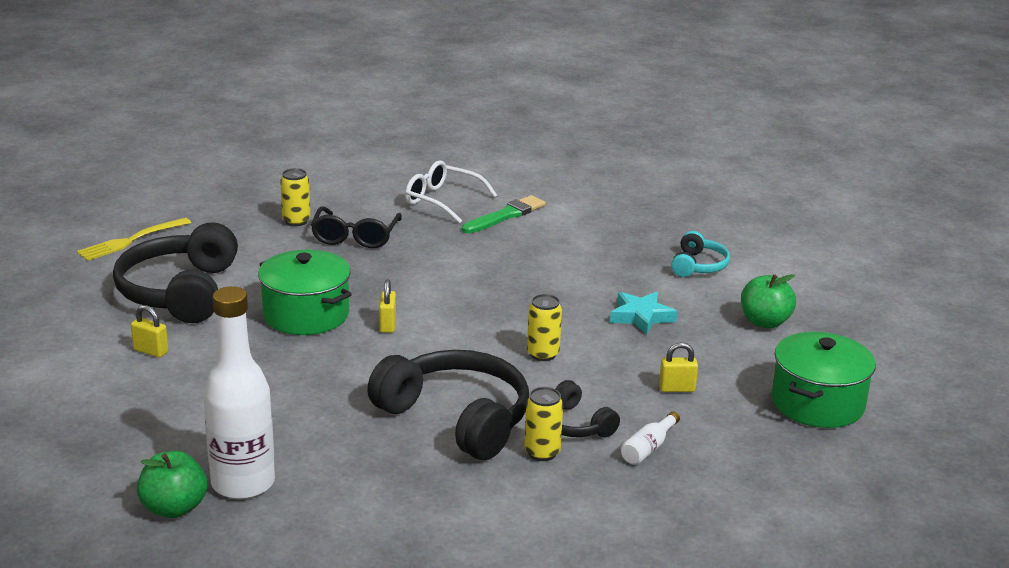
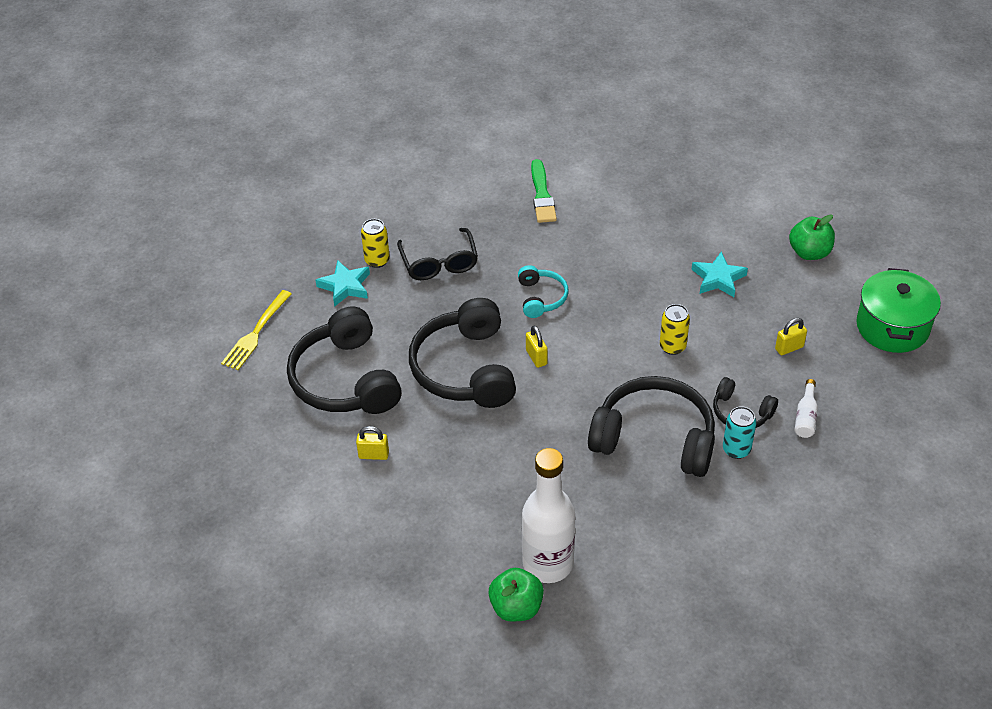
camera: 20 degrees left, 20 degrees up
green pot [258,250,352,335] -> black headphones [409,298,516,408]
white glasses [405,160,498,223] -> none
green brush [462,195,546,234] -> green brush turned 150 degrees clockwise [531,159,557,223]
yellow can [524,387,563,461] -> turquoise can [723,406,756,459]
turquoise headphones [671,231,730,277] -> turquoise headphones moved to [518,265,568,318]
none -> turquoise star [316,260,370,307]

